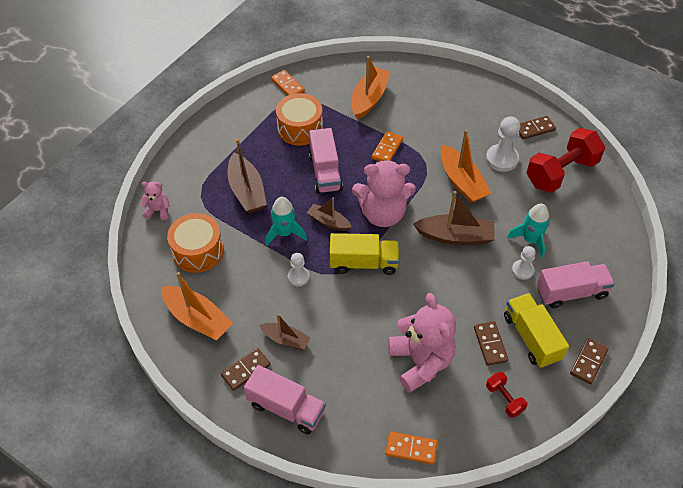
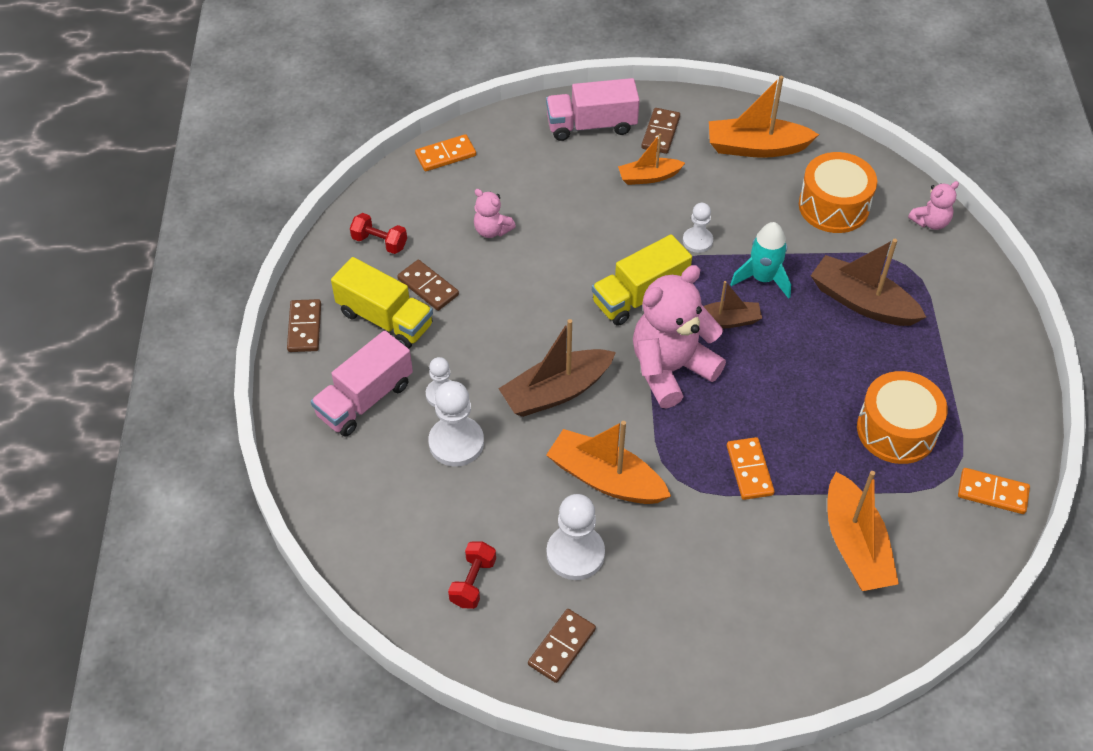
camera: 145 degrees right, 0 degrees up
brown boat [259,314,311,350] -> orange boat [618,133,685,185]
pink truck [309,128,343,194] -> none
pink teddy bear [388,293,456,393] -> pink teddy bear [474,189,516,238], size x0.48
turquoise rocket [507,204,550,258] -> white pawn [428,381,484,467]
red dumbbell [526,128,605,193] -> red dumbbell [448,541,496,609], size x0.47

